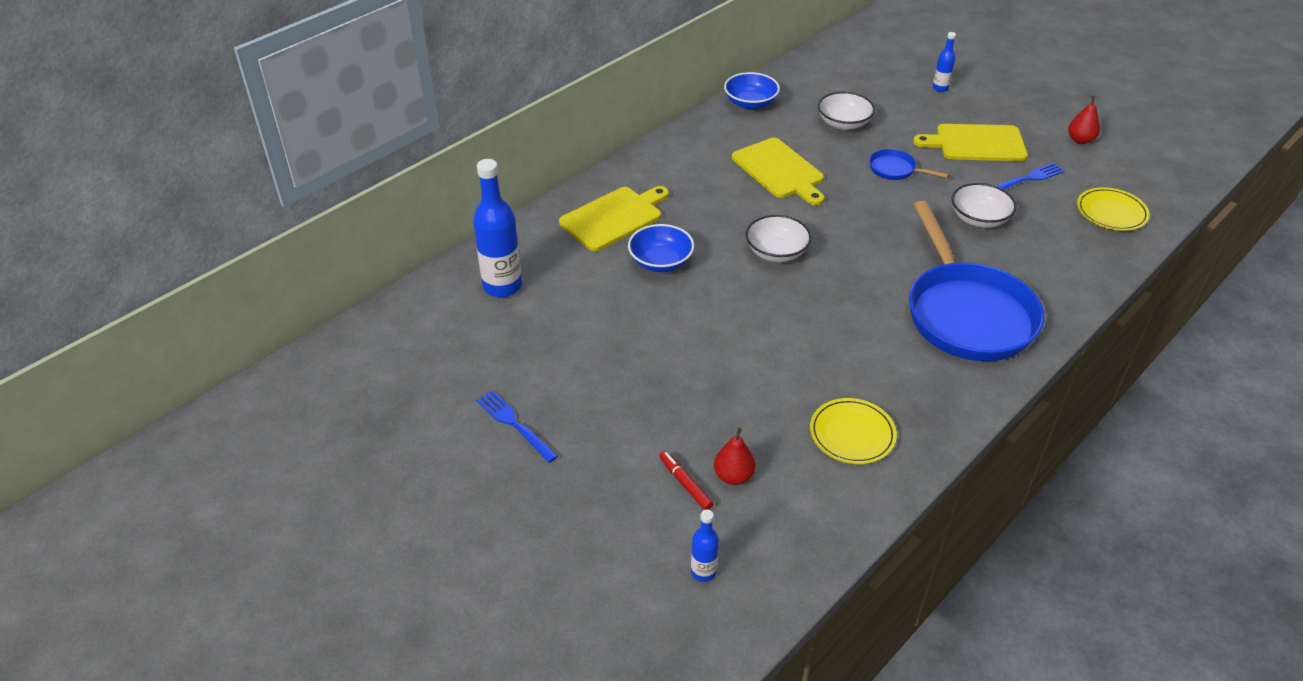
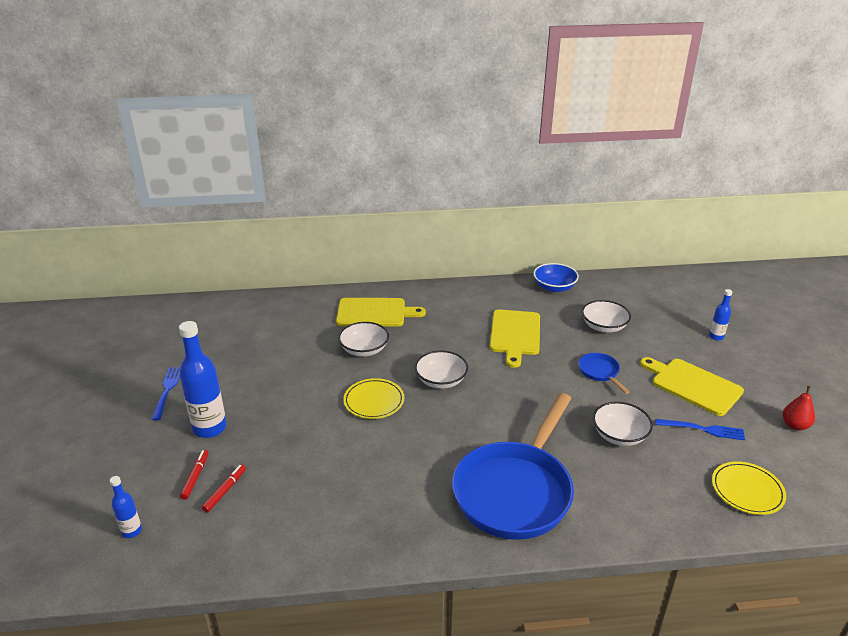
camera: 40 degrees right, 10 degrees down
blue bottle [473,159,522,298] -> blue bottle moved to [179,321,227,438]
blue bowl [628,224,694,272] -> white bowl [338,322,389,357]
red pear [714,428,756,485] -> red marker [202,464,246,513]
yellow plate [810,398,897,464] -> yellow plate moved to [343,378,404,419]

